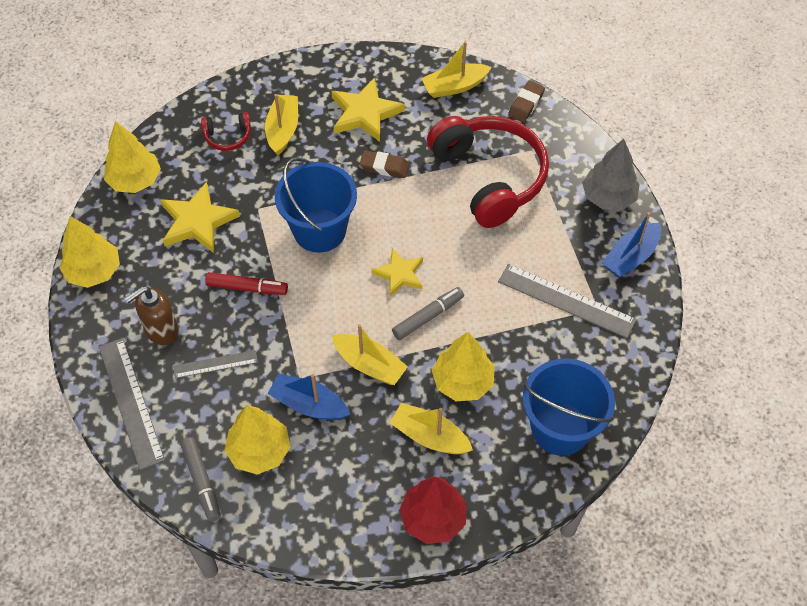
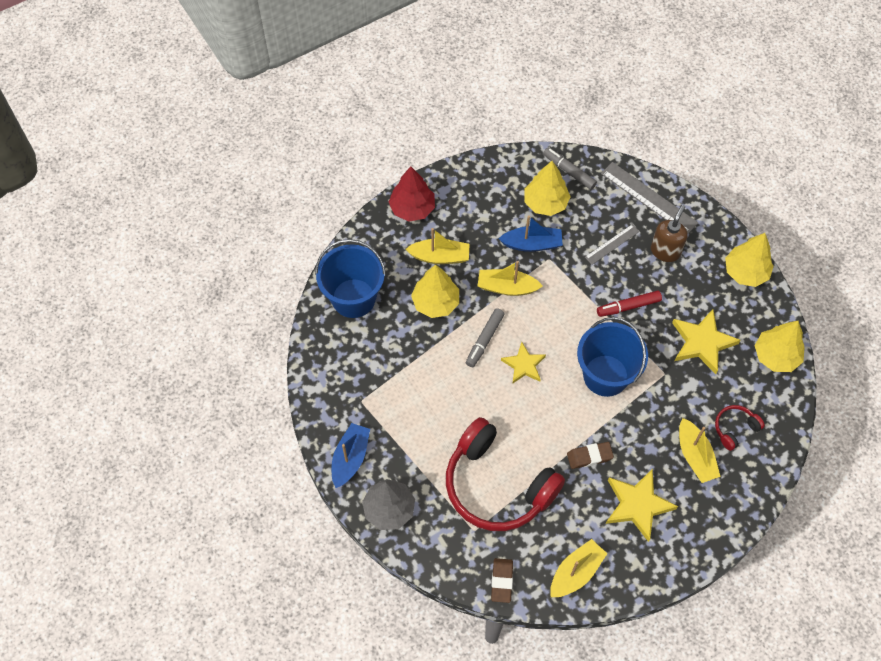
camera: 155 degrees right, 5 degrees up
grey ruler [498,264,637,338] -> none

